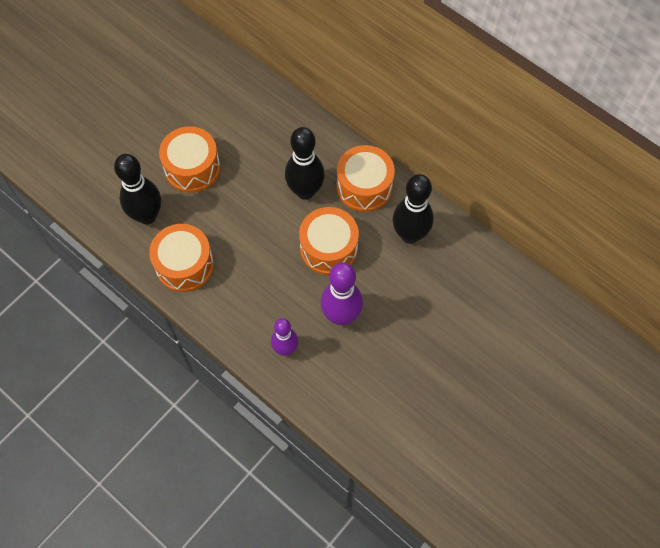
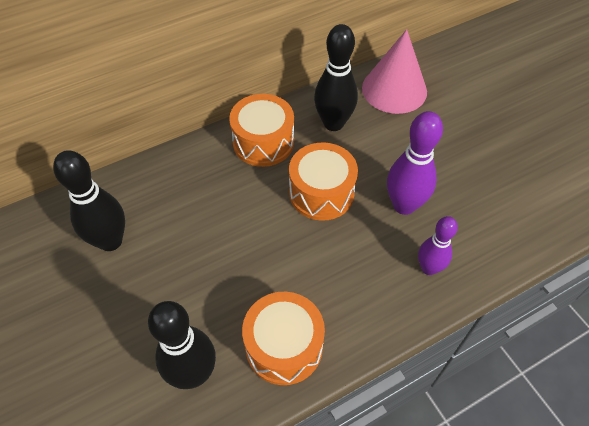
camera: 70 degrees left, 10 degrees down
orange drum [159,126,220,193] -> none
black bowling pin [285,127,325,200] -> black bowling pin moved to [53,150,125,251]
none -> pink cone [362,29,427,114]

